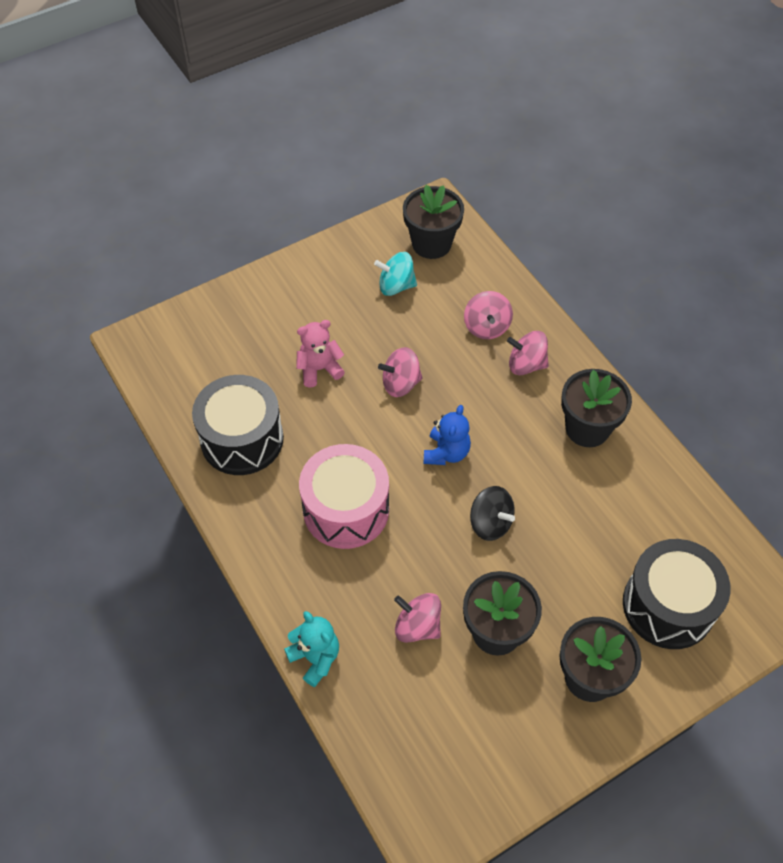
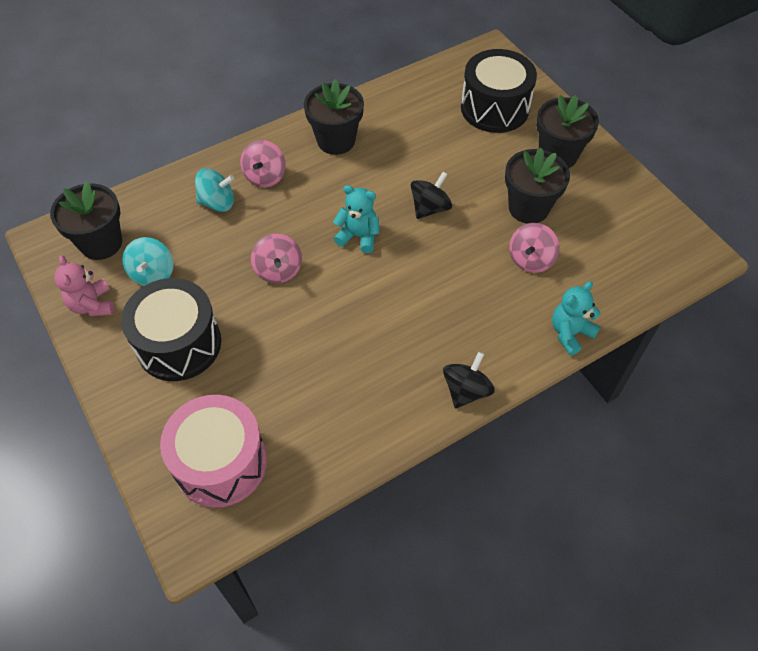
camera: 90 degrees left, 0 degrees up
black drum [192,375,284,475] -> black drum moved to [121,278,221,381]
pink teddy bear [296,320,345,388] -> pink teddy bear moved to [54,255,114,316]
pink drum [299,444,389,549] -> pink drum moved to [160,395,267,508]
blue teddy bear [424,405,471,465] -> turquoise teddy bear [333,185,380,253]
pink spinning top [464,291,513,339] -> turquoise spinning top [195,168,234,212]
none -> black spinning top [443,352,495,408]

